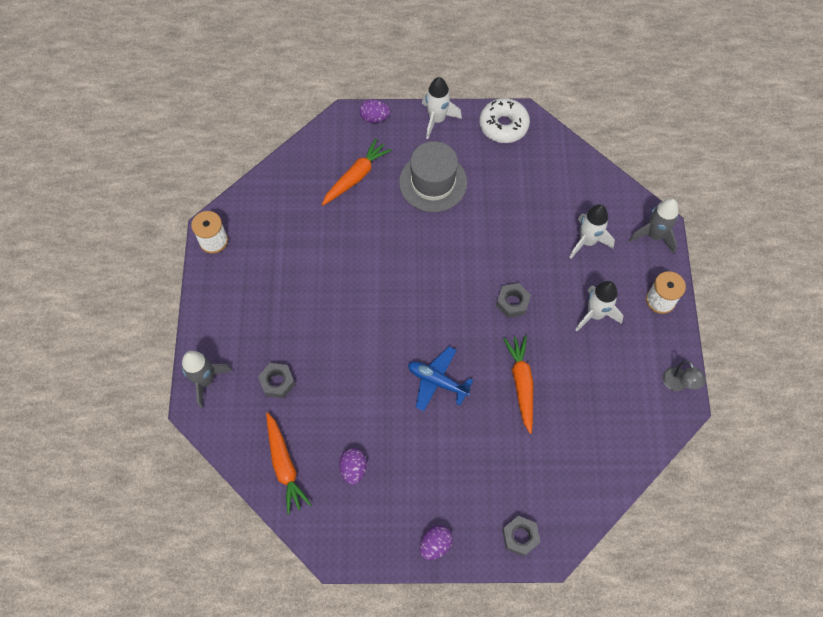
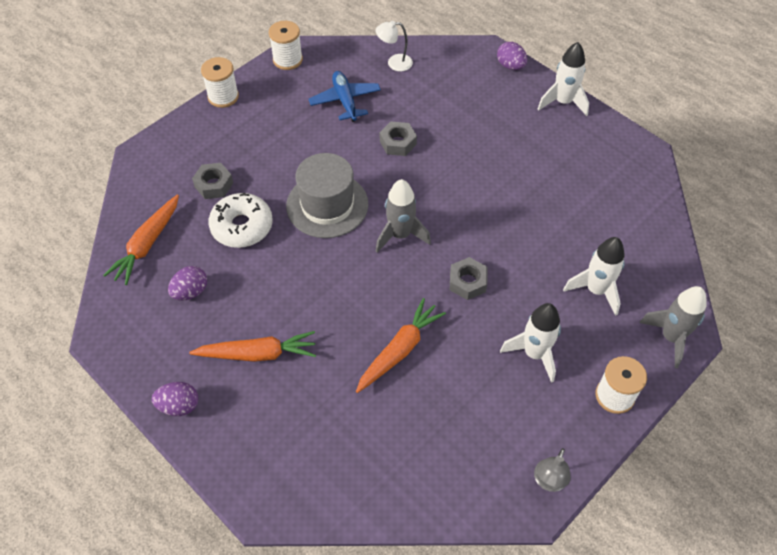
camera: 45 degrees right, 10 degrees down
grey rocket [182,351,233,408] -> grey rocket moved to [376,179,431,253]
orange carrot [322,138,392,205] -> orange carrot moved to [189,331,316,362]
grey hat [399,141,467,212] -> grey hat moved to [286,153,368,238]
blue plane [408,347,473,412] -> blue plane moved to [309,71,381,122]
white donut [479,98,530,143] -> white donut moved to [209,193,273,248]
grey nut [502,516,540,556] -> grey nut moved to [380,122,417,156]
none -> white spool [201,57,239,108]
none -> white lamp [375,21,413,71]

